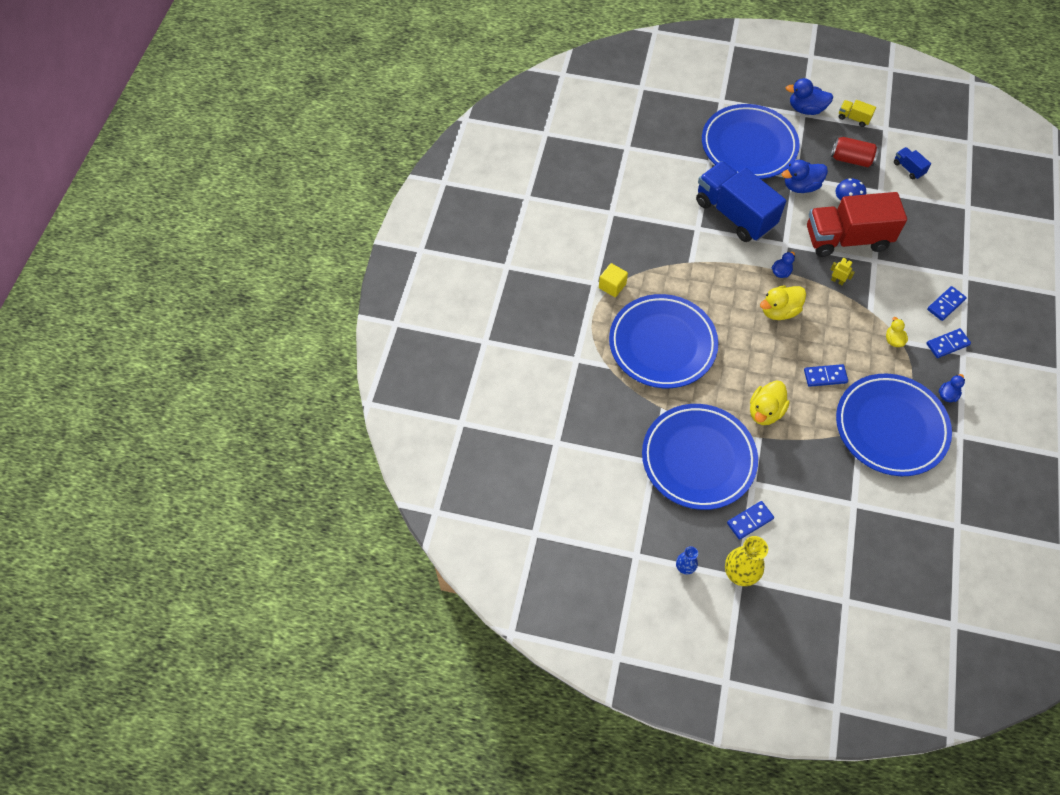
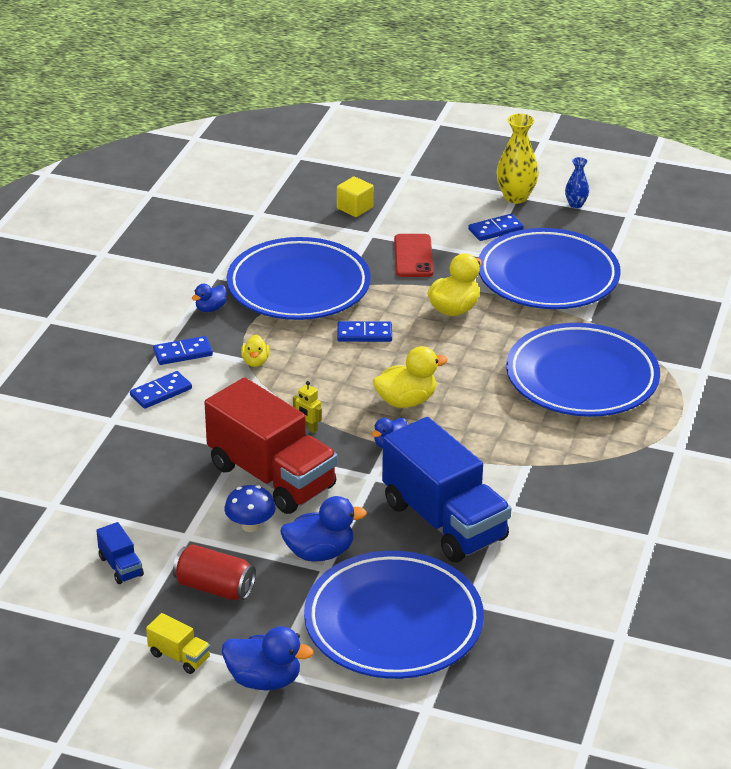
camera: 175 degrees left, 25 degrees down
yellow cube [599,263,628,297] -> yellow cube moved to [337,176,373,217]
red truck [807,192,907,257] -> red truck turned 45 degrees clockwise [204,377,338,514]
none -> red phone [394,234,433,277]

